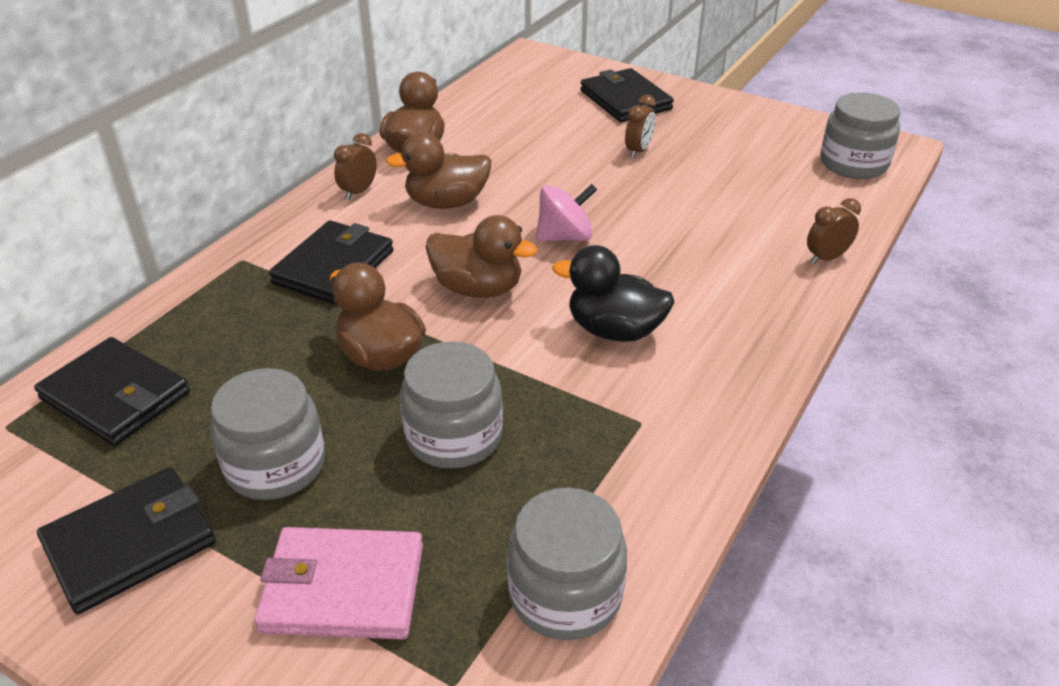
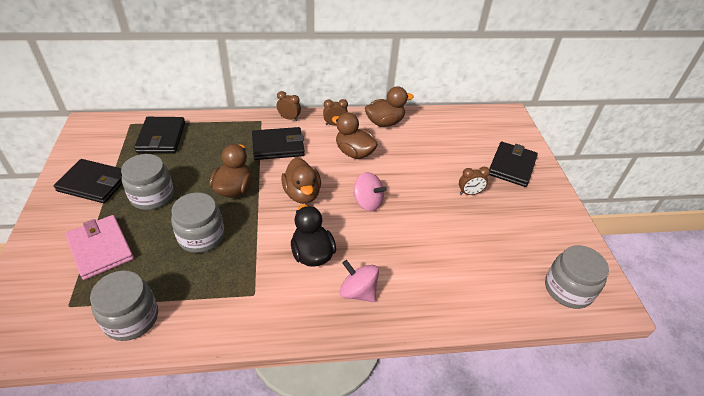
camera: 50 degrees right, 5 degrees up
brown clock [807,198,861,264] -> brown clock moved to [277,91,301,121]
none -> pink spinning top [340,260,379,302]

